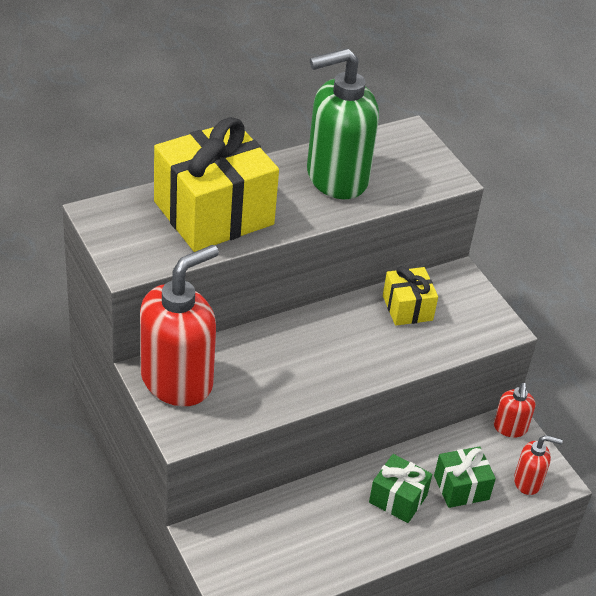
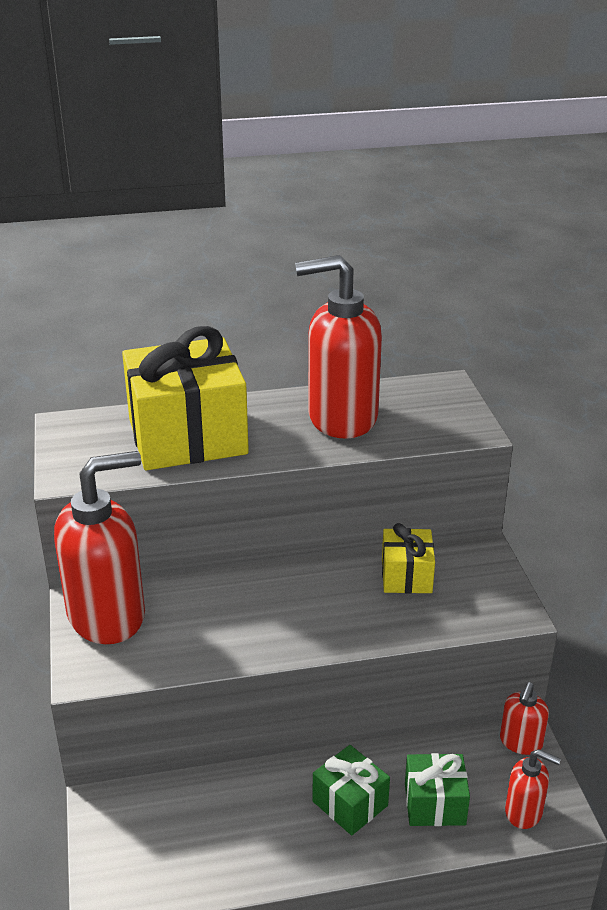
camera: 20 degrees right, 10 degrees down
green soap dispenser [307,48,379,199] -> red soap dispenser [295,255,382,439]

